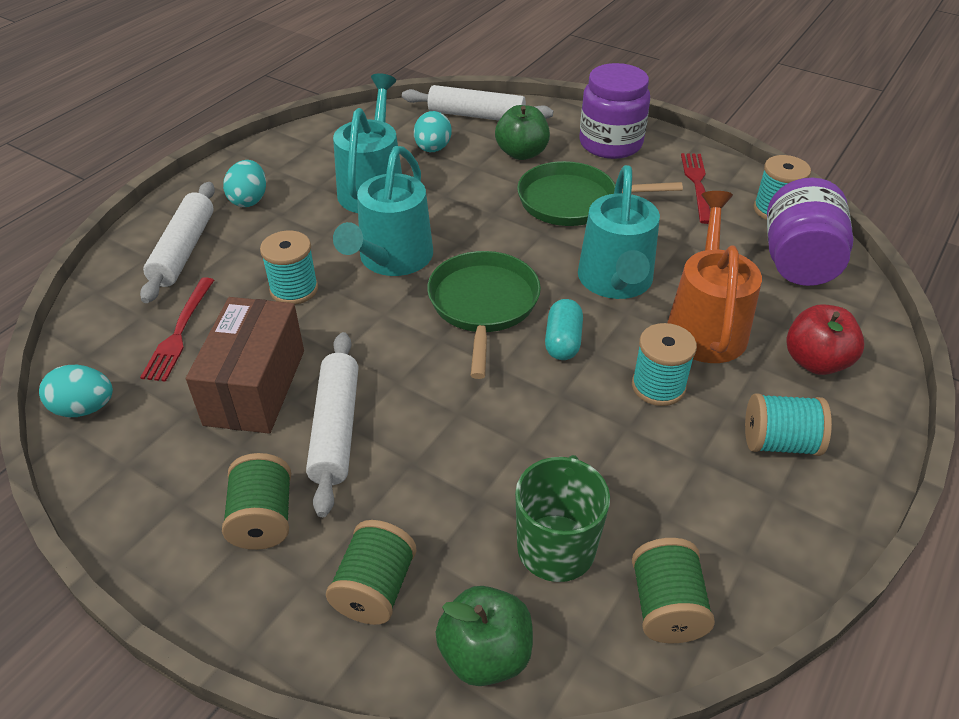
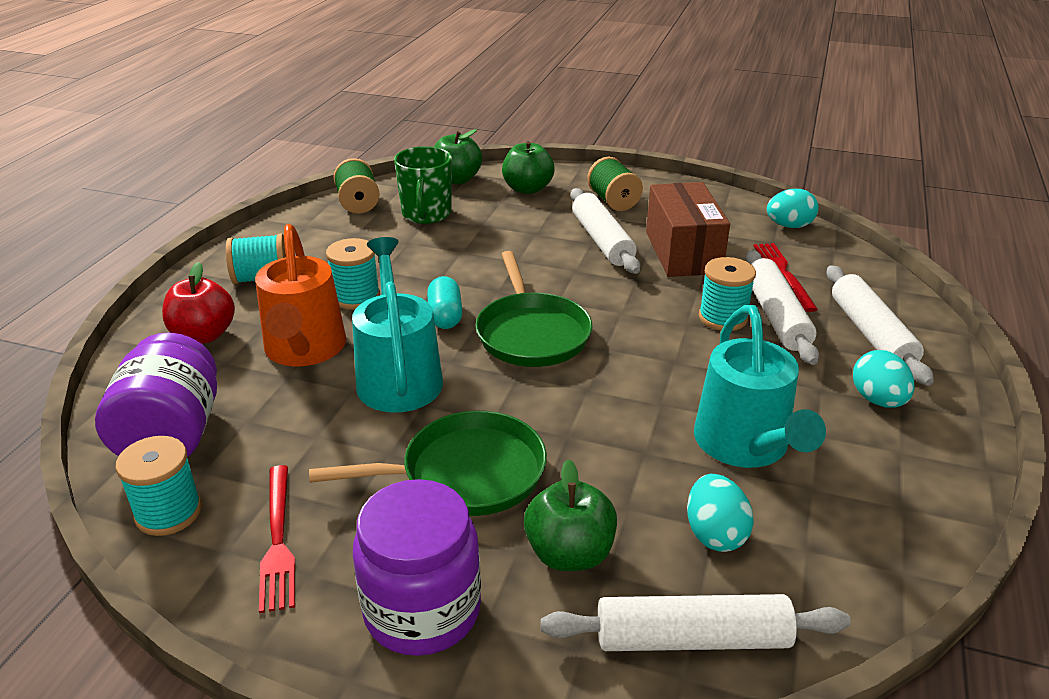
camera: 165 degrees right, 10 degrees down
green spool [326,520,417,625] -> green apple [502,141,555,194]
turquoise watering can [333,146,433,276] -> none
none -> white rolling pin [746,250,819,365]

